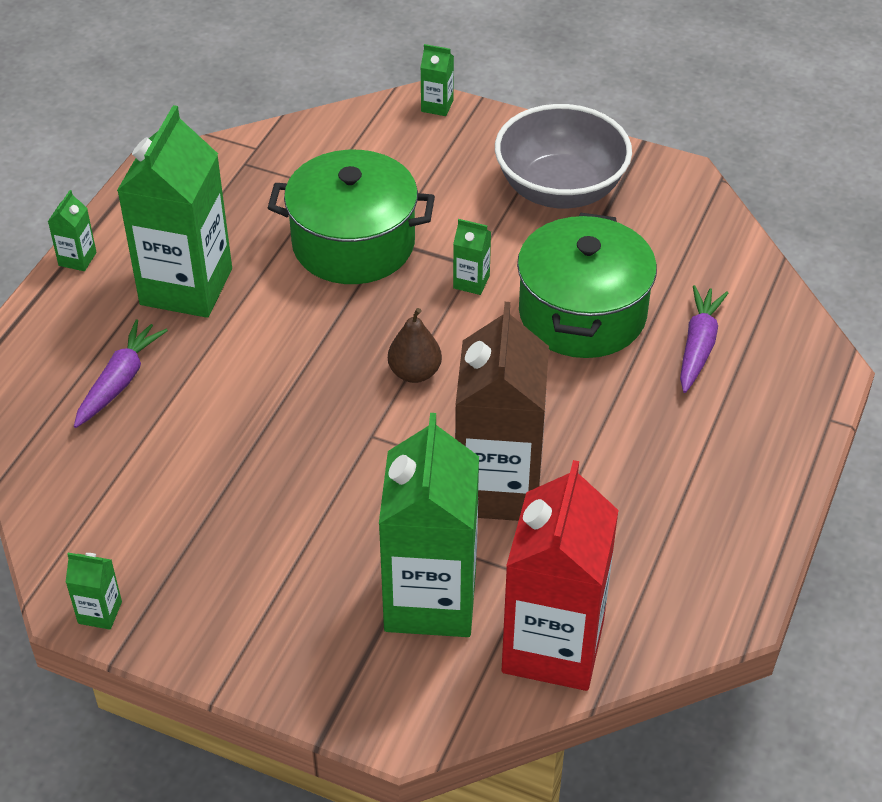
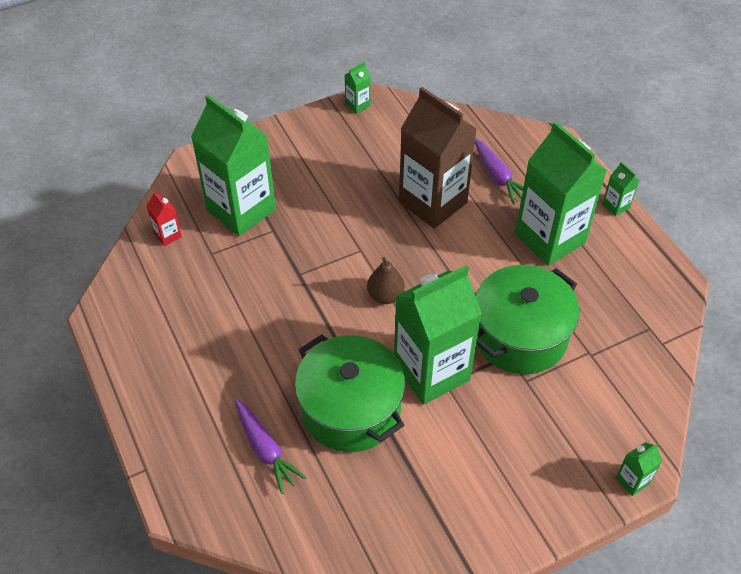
camera: 130 degrees right, 5 degrees up
green carton [453,219,491,295] -> green carton [394,265,482,405], size x2.49
brown carton [455,302,549,521] -> brown carton moved to [399,87,477,228]
grey bowl [495,104,632,209] -> none
red carton [502,460,619,691] -> red carton [147,191,182,246], size x0.40

